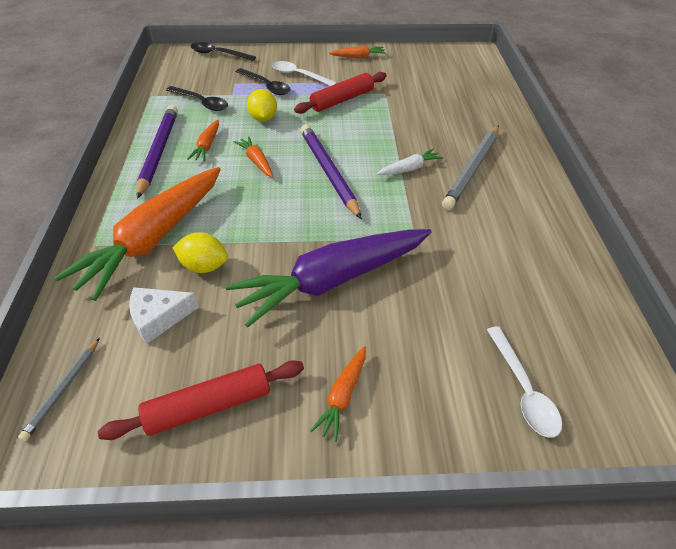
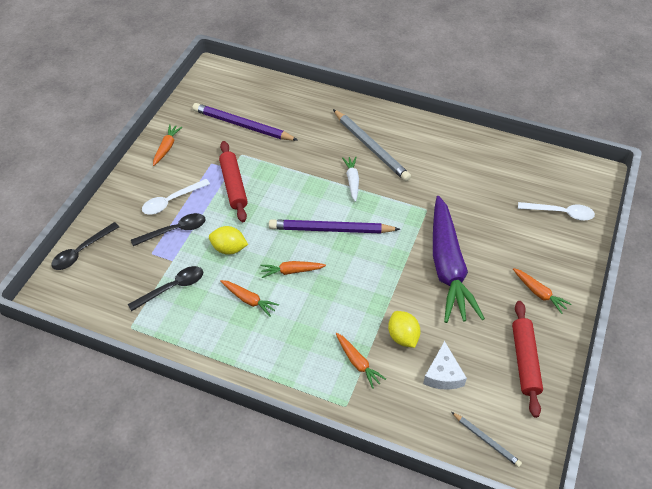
camera: 65 degrees left, 5 degrees up
orange carrot [54,167,221,301] -> orange carrot [336,333,386,389], size x0.42
purple pencil [136,105,178,199] -> purple pencil moved to [192,103,298,141]
yellow lemon [172,232,228,273] -> yellow lemon turned 60 degrees counterclockwise [388,311,421,348]

